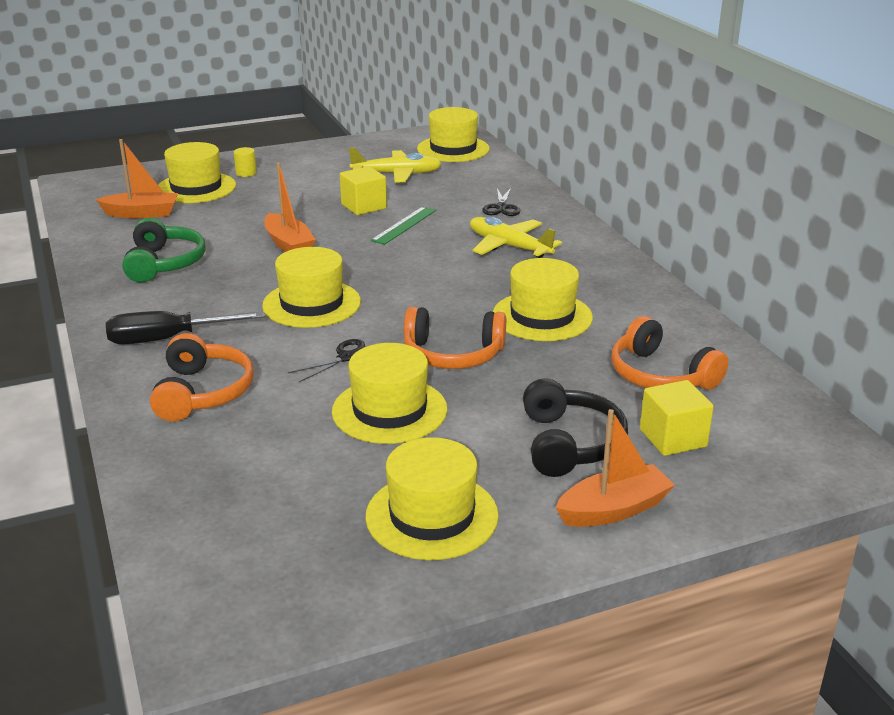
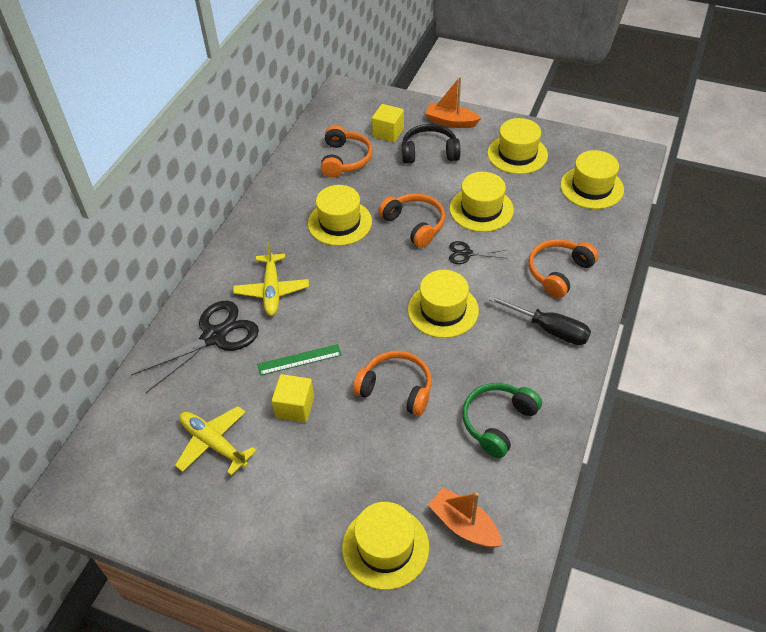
camera: 135 degrees left, 20 degrees up
yellow cylinder [234,147,257,177] -> none
orange boat [264,163,316,252] -> orange headphones [353,351,432,416]
yellow hat [417,107,490,162] -> yellow hat moved to [560,150,624,209]
black scissors [482,188,520,216] -> black scissors [131,301,259,393], size x2.02
black headphones [523,378,628,477] -> black headphones turned 45 degrees clockwise [402,124,460,164]

